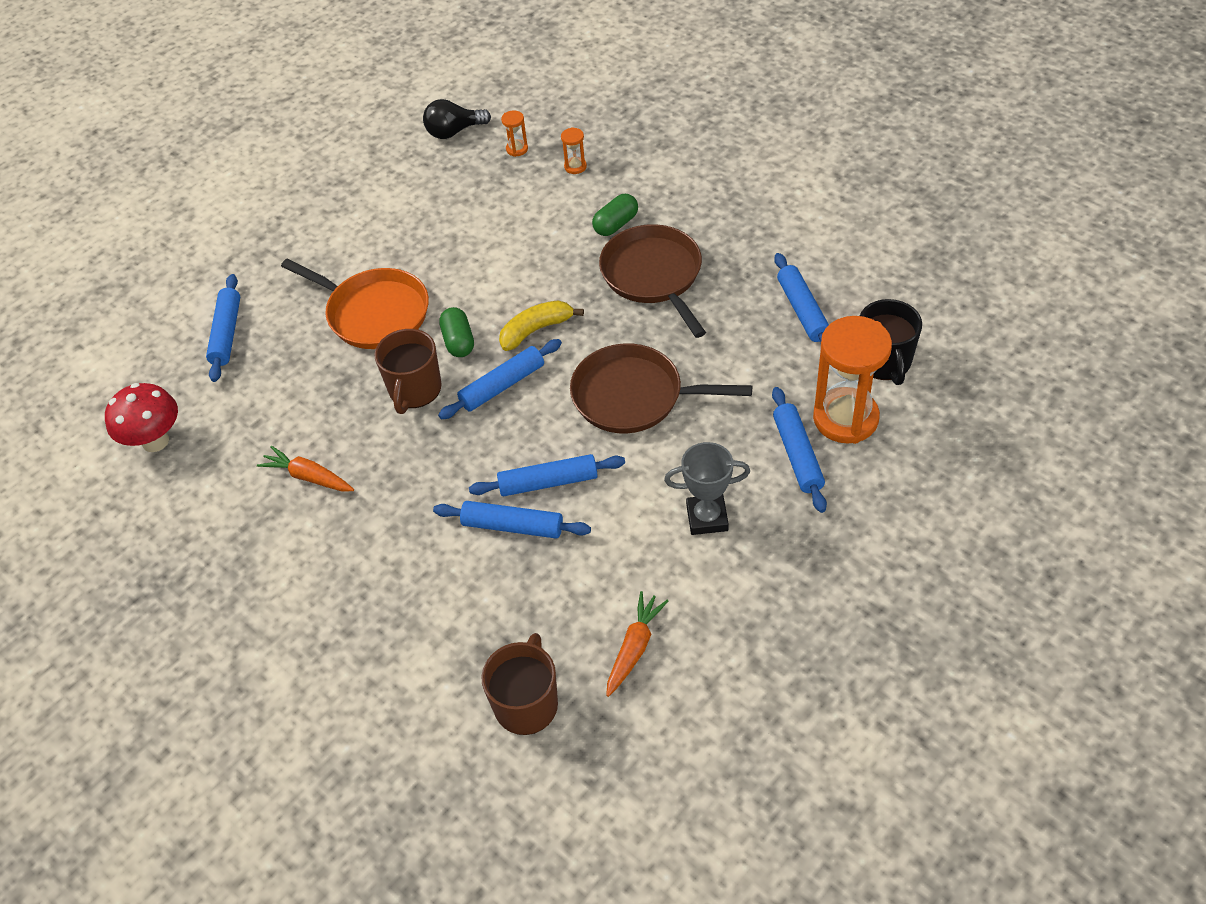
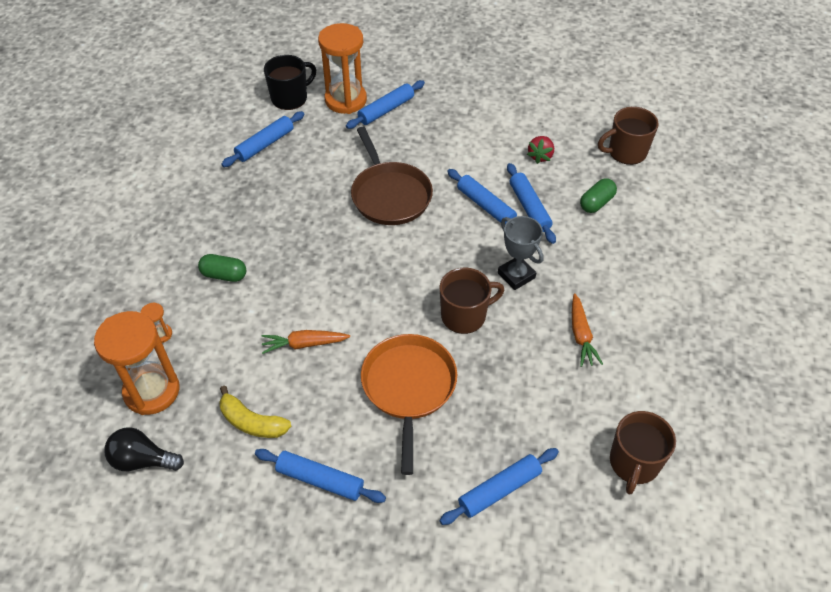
camera: 125 degrees left, 0 degrees up
red mushroom [105,383,178,452] -> brown mug [610,411,676,495]
black light bulb [423,99,491,139] -> black light bulb turned 150 degrees clockwise [104,427,184,471]
blue rolling pin [438,339,562,419] -> blue rolling pin moved to [255,449,386,503]
green capsule [439,307,474,357] -> green capsule moved to [580,178,617,213]
yellow banana [499,300,584,351] -> yellow banana moved to [219,385,291,438]
orange hourglass [501,110,528,157] -> orange hourglass [94,311,180,415], size x2.42
brown pan [599,224,706,338] -> none
orange carrot [606,591,668,697] -> orange carrot moved to [261,330,350,354]
grey trophy [664,442,750,535] -> grey trophy moved to [498,216,544,290]
none -> red strawberry [527,136,554,164]

